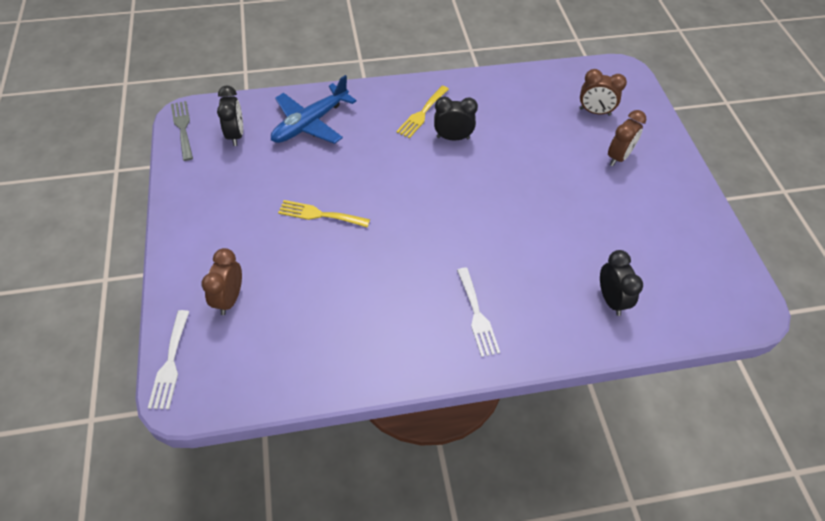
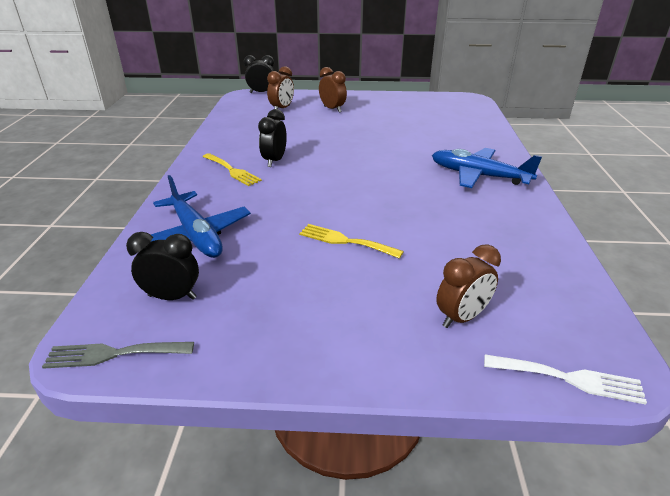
camera: 75 degrees left, 20 degrees down
brown clock [202,248,242,315] -> brown clock turned 60 degrees counterclockwise [436,244,501,328]
yellow fork [278,200,370,228] -> yellow fork turned 90 degrees clockwise [299,224,404,259]
white fork [457,267,500,357] -> blue plane [432,148,542,188]
black clock [600,250,643,316] -> black clock moved to [244,55,274,93]

